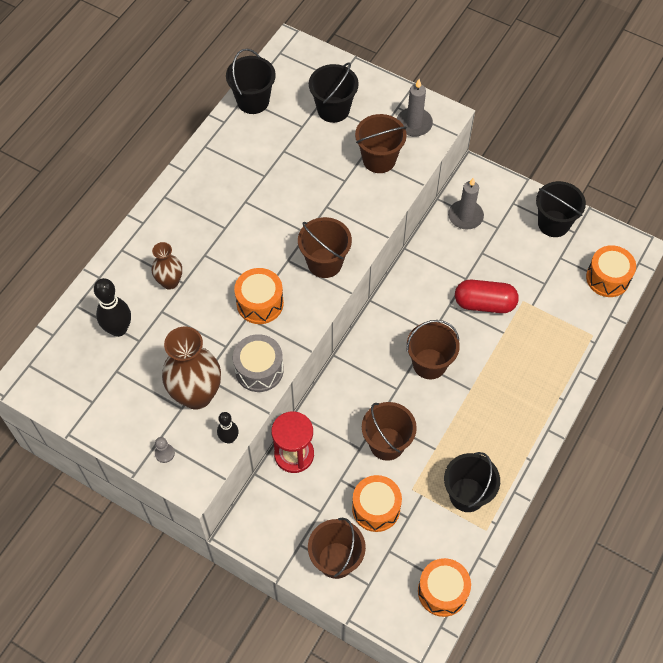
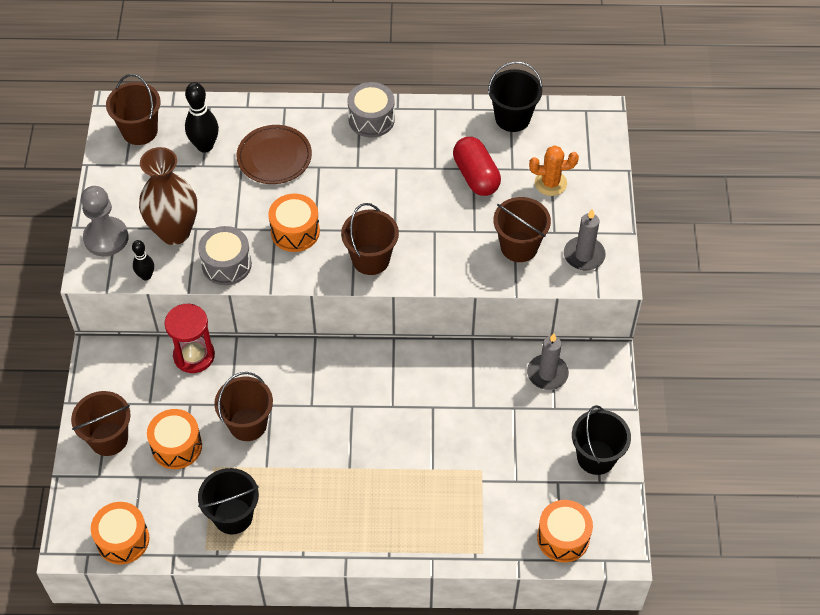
camera: 60 degrees right, 5 degrees down
brown vase [152,242,182,290] -> brown plate [236,125,312,184]
grey pawn [155,437,175,463] -> grey pawn [81,186,129,256], size x2.32
black bucket [309,62,359,123] -> orange cactus [529,145,579,196]
brown bucket [407,320,460,379] -> brown bucket moved to [106,74,161,145]
red capsule [455,280,519,313] -> red capsule moved to [453,137,501,196]
none -> grey drum [347,82,395,138]

